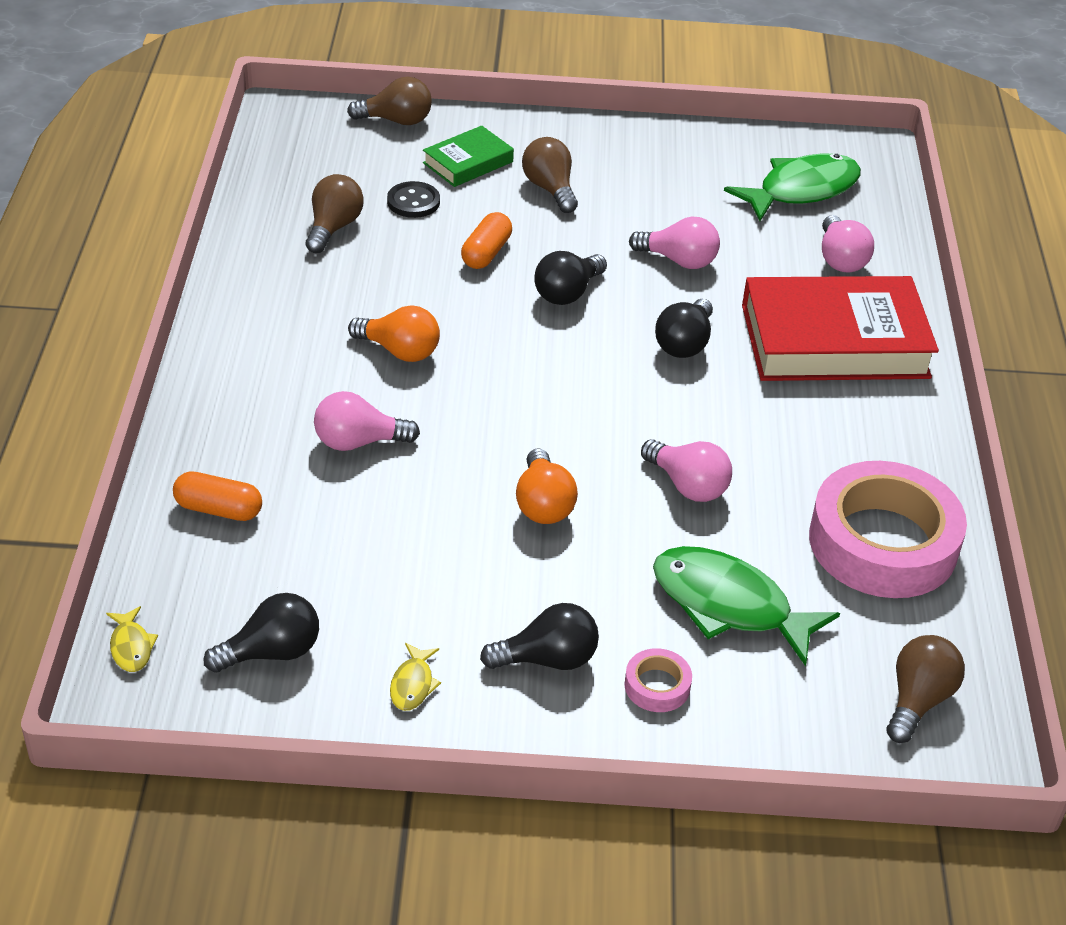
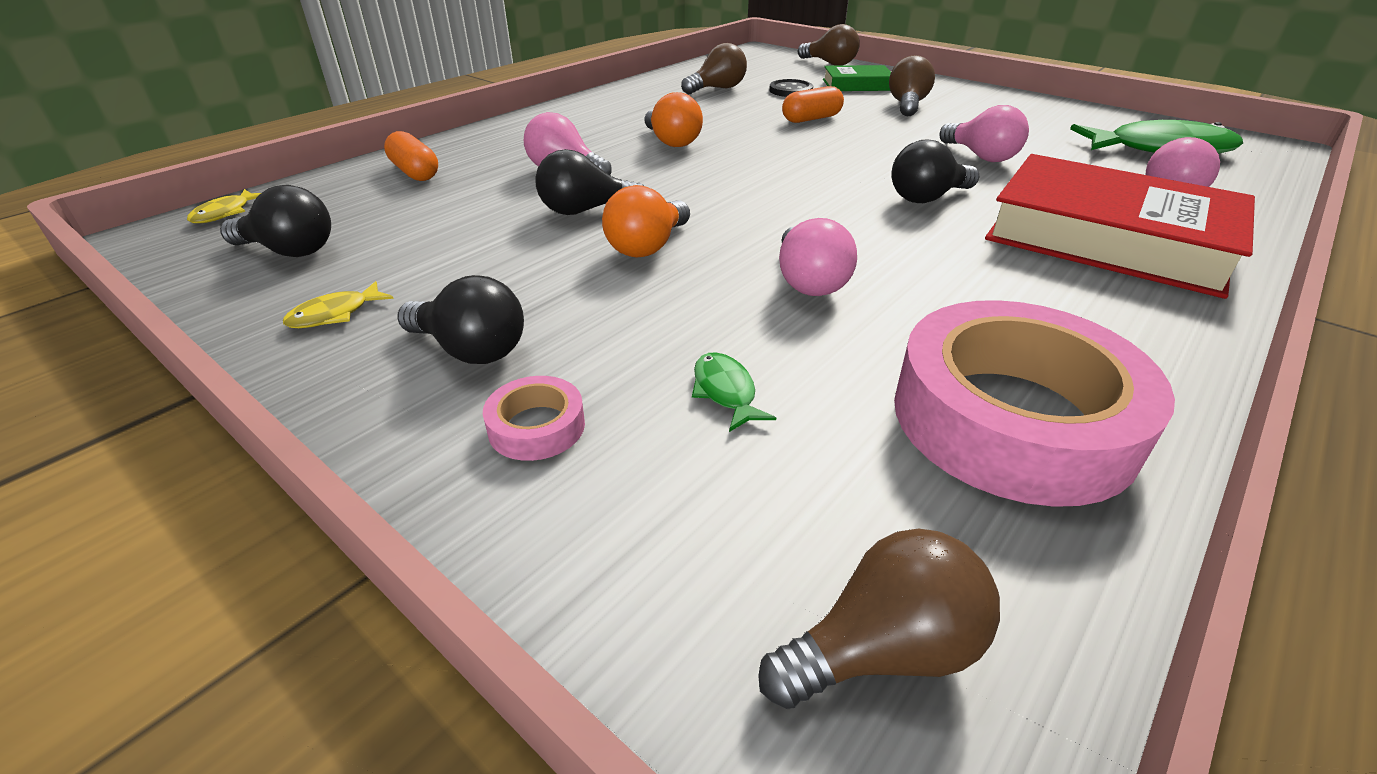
camera: 40 degrees right, 5 degrees down
black light bulb [534,251,607,305] -> black light bulb moved to [536,149,644,215]
green fish [653,546,840,666] -> green fish [692,352,776,432], size x0.43

